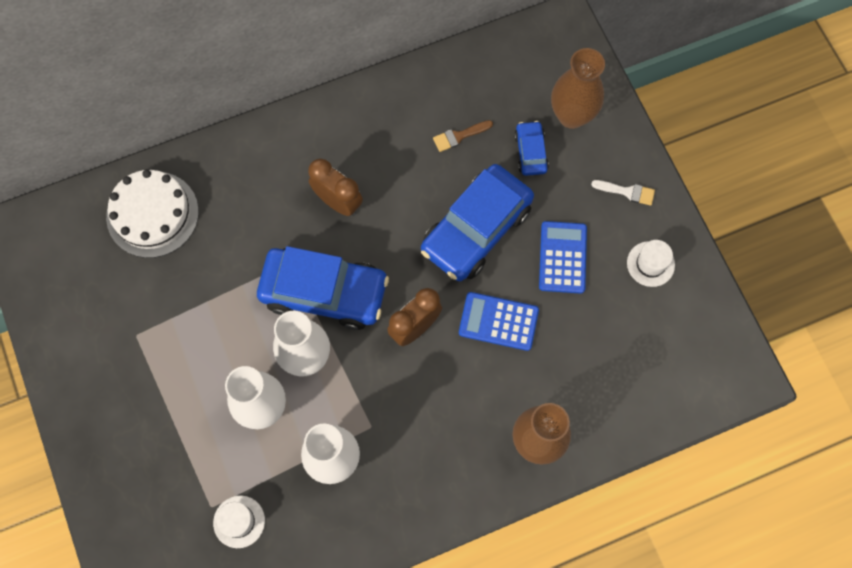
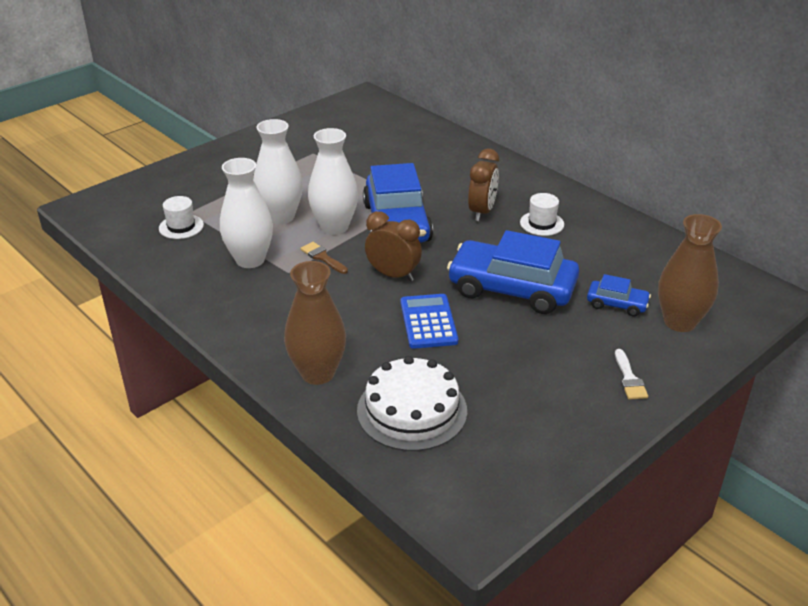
camera: 70 degrees right, 35 degrees down
white cake [106,170,199,258] -> white cake moved to [357,356,467,451]
brown brush [433,120,493,152] -> brown brush moved to [300,242,348,274]
blue car [514,121,549,176] -> blue car turned 45 degrees clockwise [587,274,651,317]
blue calculator [539,221,587,294] -> none
white hat [627,240,675,287] -> white hat moved to [520,193,564,236]

